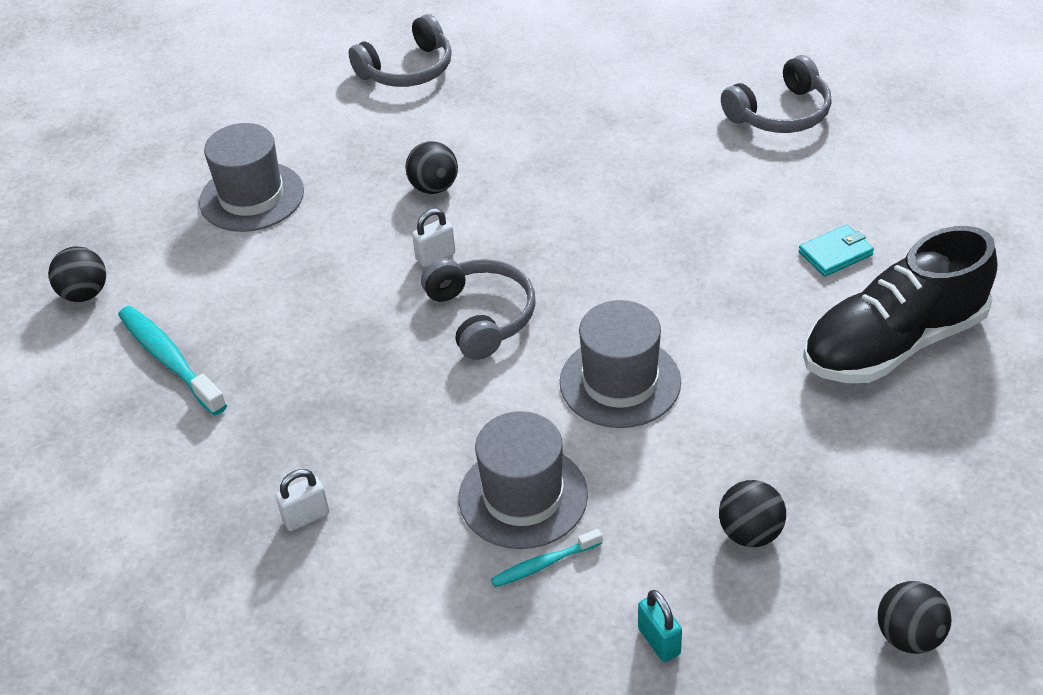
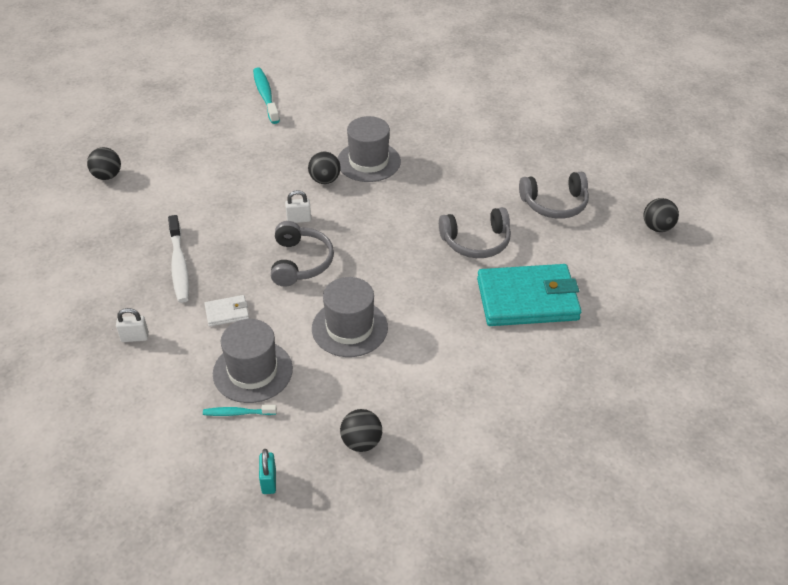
camera: 20 degrees right, 0 degrees up
turquoise toothbrush [118,306,227,416] -> turquoise toothbrush moved to [253,67,280,124]
grey hat [199,123,304,232] -> grey hat moved to [337,116,401,182]
grey headphones [349,14,452,87] -> grey headphones moved to [439,207,511,258]
turquoise wallet [799,225,874,277] -> turquoise wallet [477,264,582,326], size x2.32
black shoe [803,226,997,383] -> none
black ball [878,581,952,654] -> black ball moved to [643,198,679,232]
none -> white toothbrush [168,215,189,303]
none -> white wallet [204,295,249,327]

